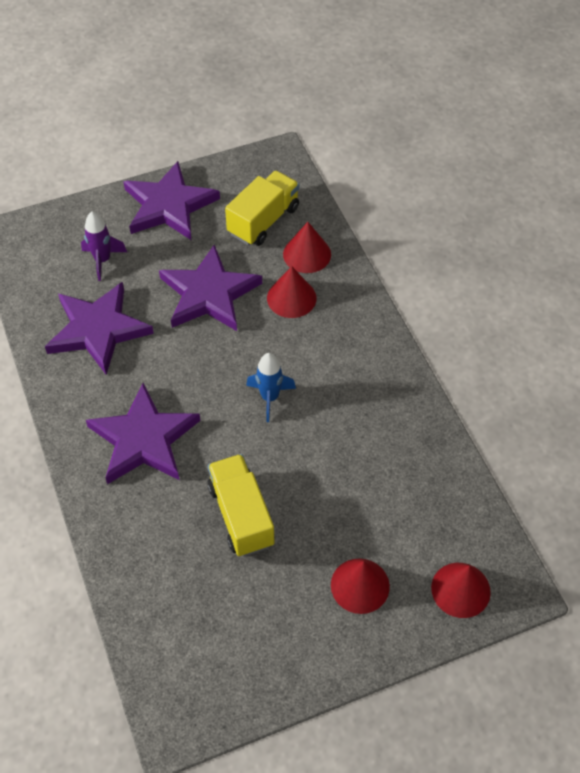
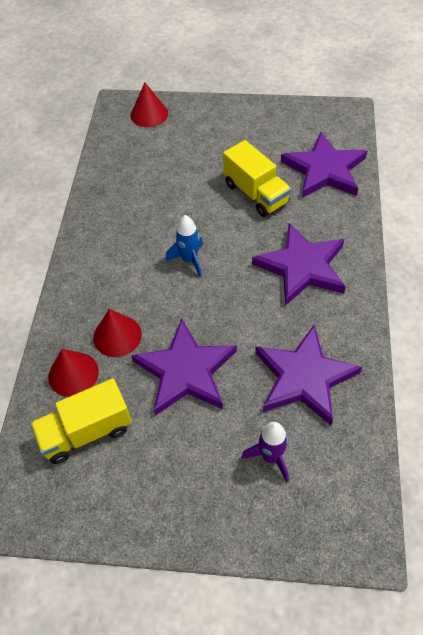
camera: 150 degrees left, 0 degrees up
purple star [123,161,220,240] -> purple star moved to [281,132,367,198]
yellow truck [207,454,274,557] -> yellow truck turned 45 degrees counterclockwise [223,140,291,217]
red cone [331,558,390,614] -> none

